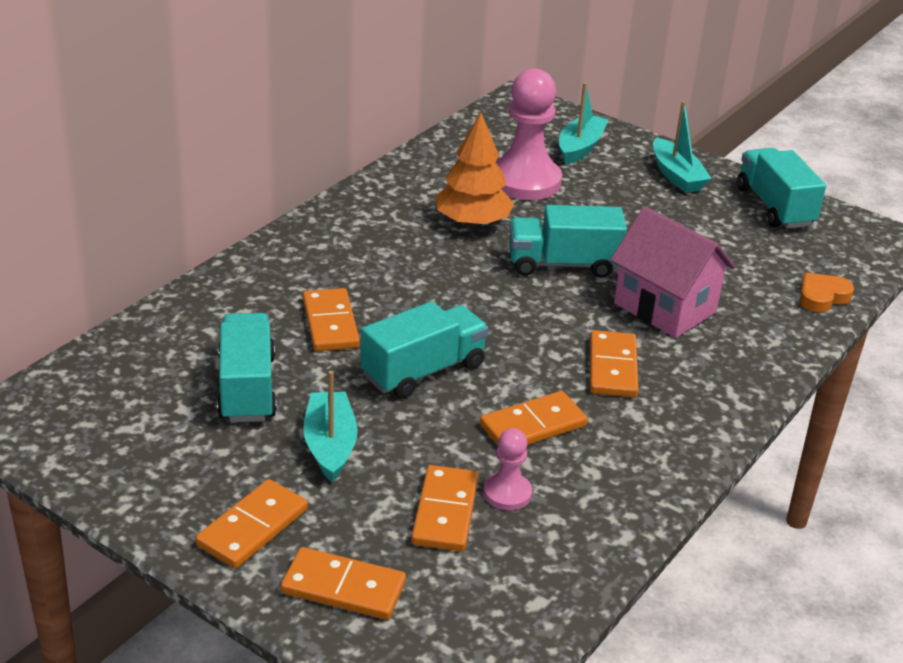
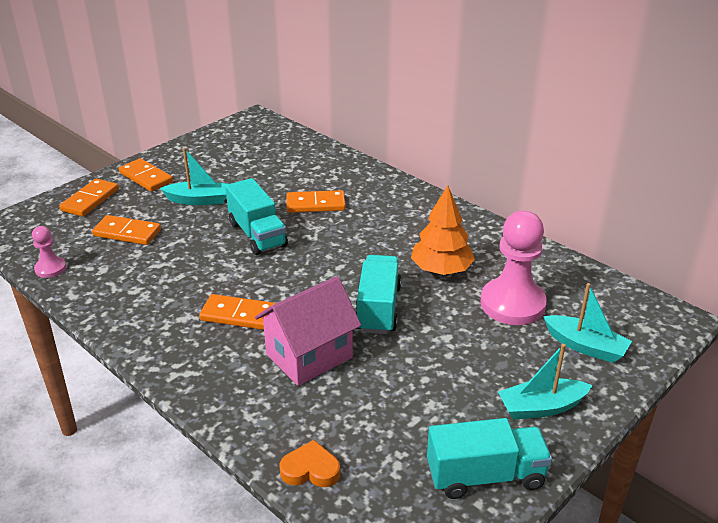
camera: 100 degrees right, 0 degrees up
turquoise truck [217,313,277,423] -> none
orange domino [480,391,588,447] -> none
pink pawn [483,428,532,510] -> pink pawn moved to [32,226,66,278]
orange heart [800,273,854,313] -> orange heart turned 60 degrees counterclockwise [279,440,340,487]

